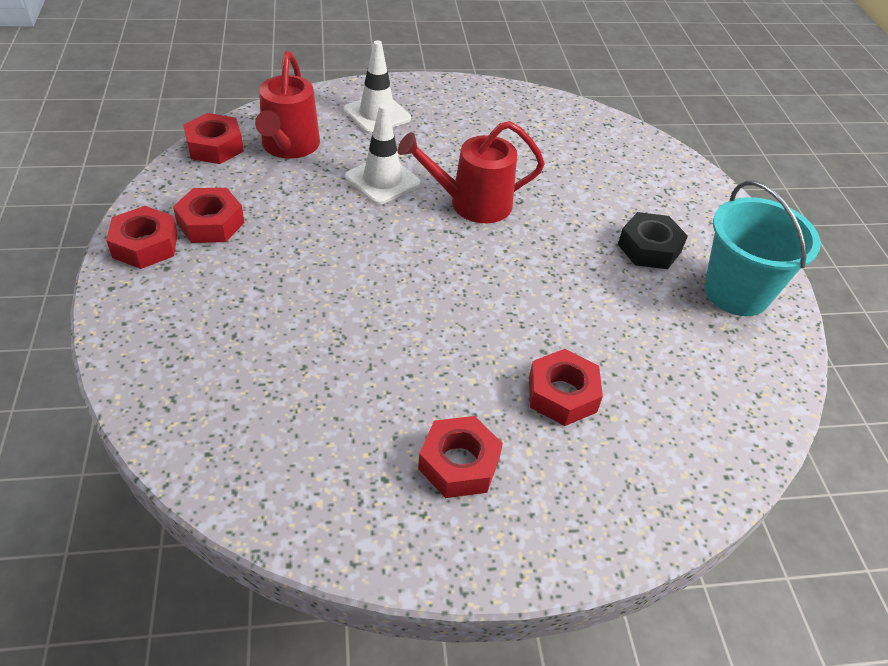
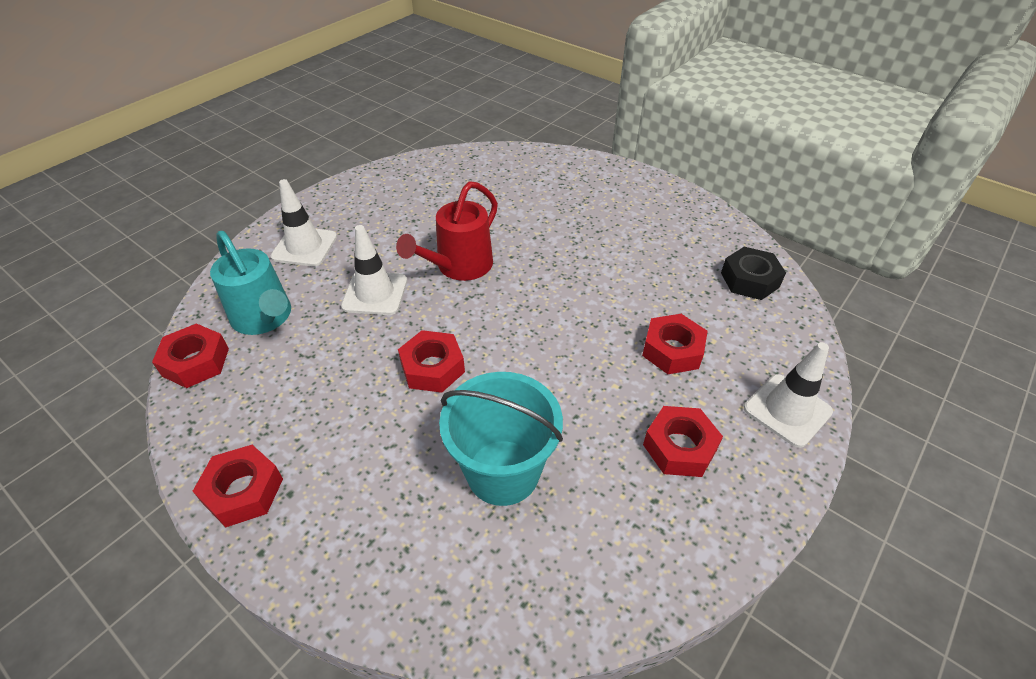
camera: 40 degrees left, 0 degrees up
red nut [173,188,244,243] -> red nut moved to [398,330,465,393]
red watering can [255,51,320,159] -> turquoise watering can [210,231,291,335]
black nut [618,212,688,269] -> black nut moved to [721,247,786,300]
turquoise bucket [704,181,821,316] -> turquoise bucket moved to [439,372,563,506]
none -> white traffic cone [744,342,833,448]

